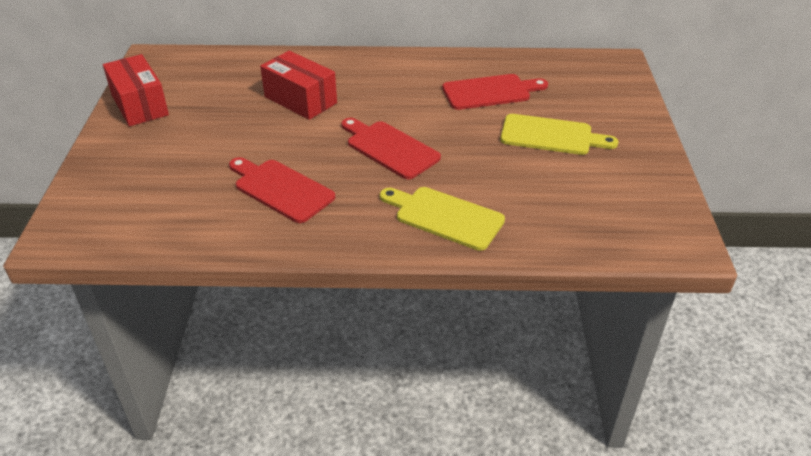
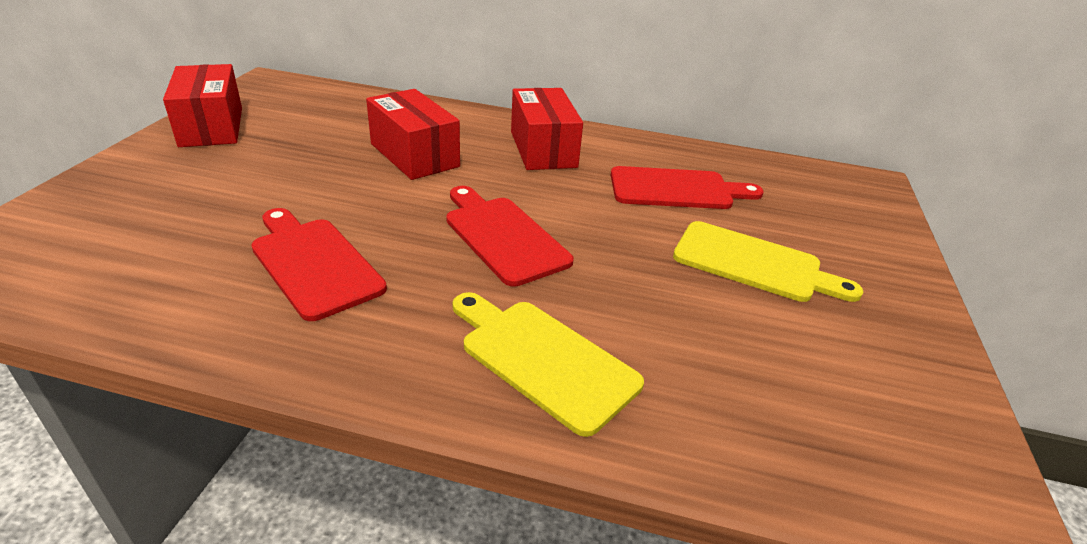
camera: 10 degrees right, 5 degrees down
none -> red box [511,88,583,170]

